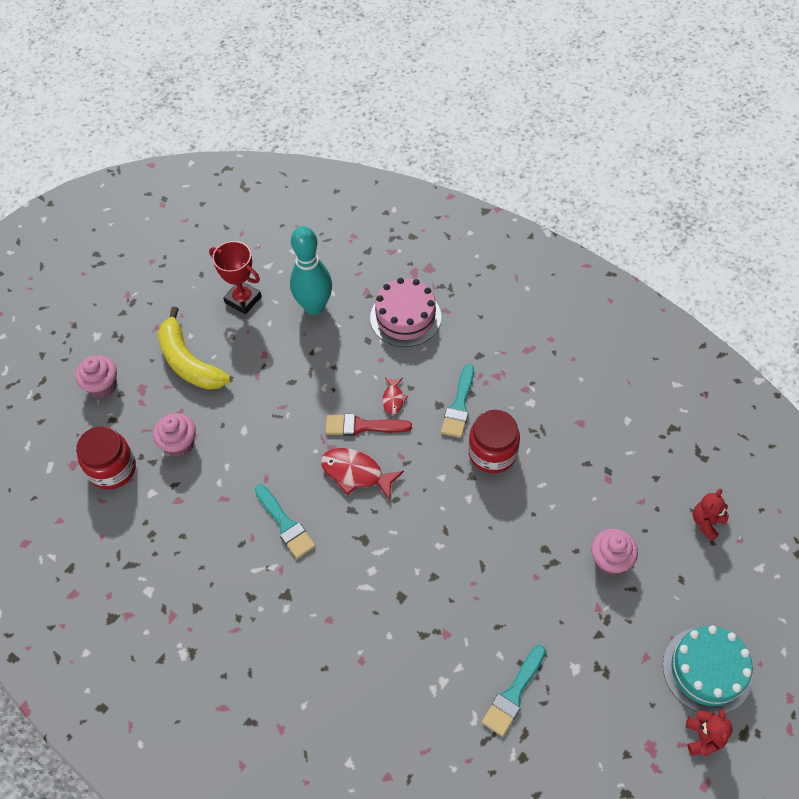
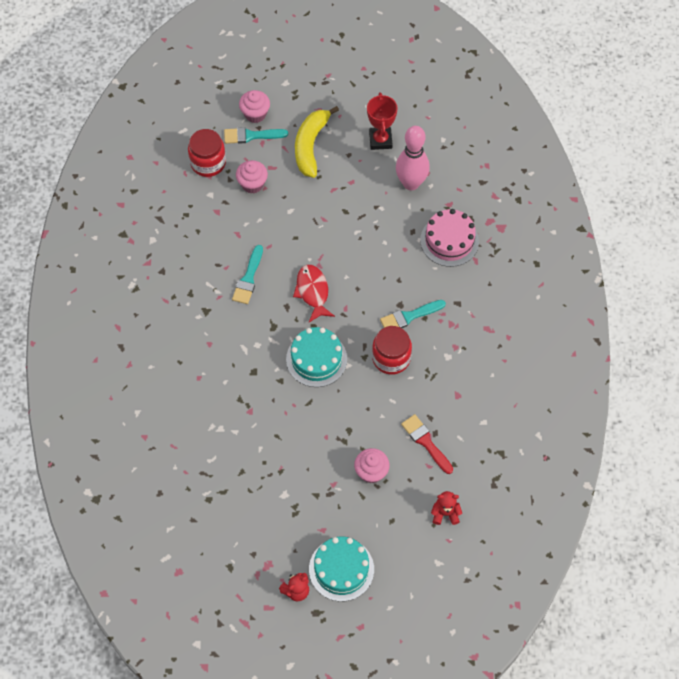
camera: 50 degrees right, 5 degrees up
turquoise bowling pin [290,226,332,315] -> pink bowling pin [396,126,430,190]
red brush [326,414,412,436] -> red brush moved to [401,414,453,474]
red fish [383,378,408,415] -> none
turquoise brush [482,645,546,736] -> turquoise brush moved to [224,127,288,144]
none -> turquoise cake [286,327,347,387]

